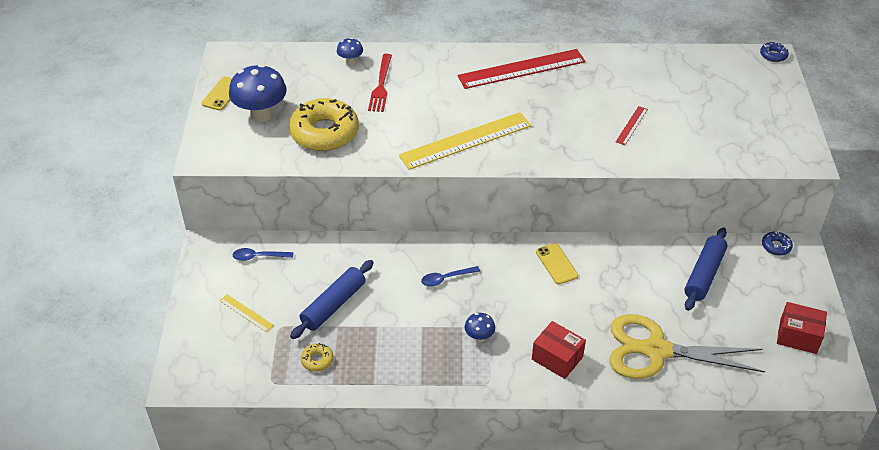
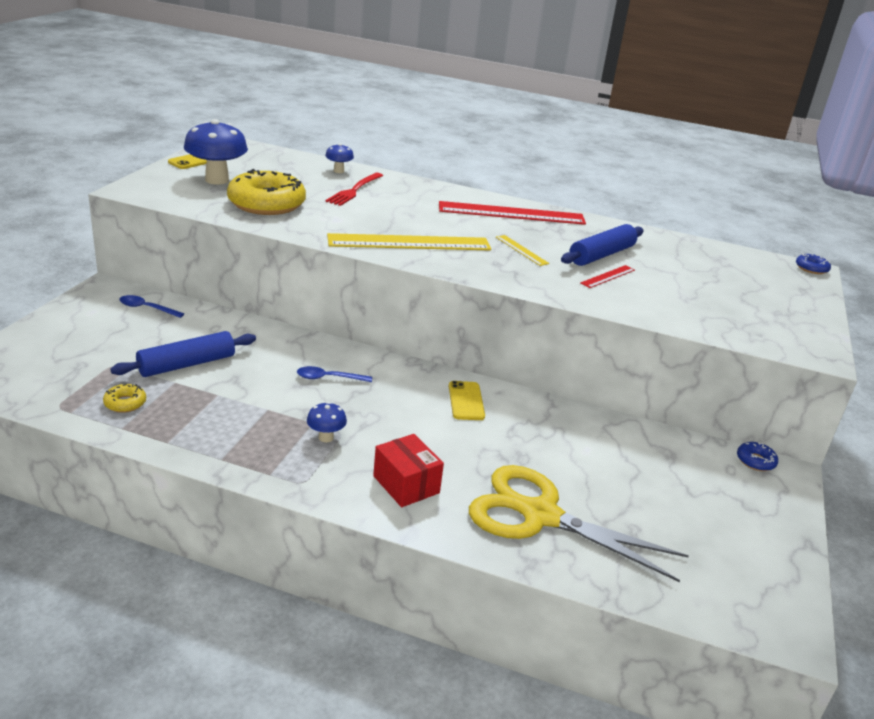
camera: 15 degrees right, 15 degrees down
yellow ruler [220,294,274,332] -> yellow ruler moved to [496,235,549,266]
blue rolling pin [684,227,727,311] -> blue rolling pin moved to [561,224,644,266]
red box [777,302,827,354] -> none

